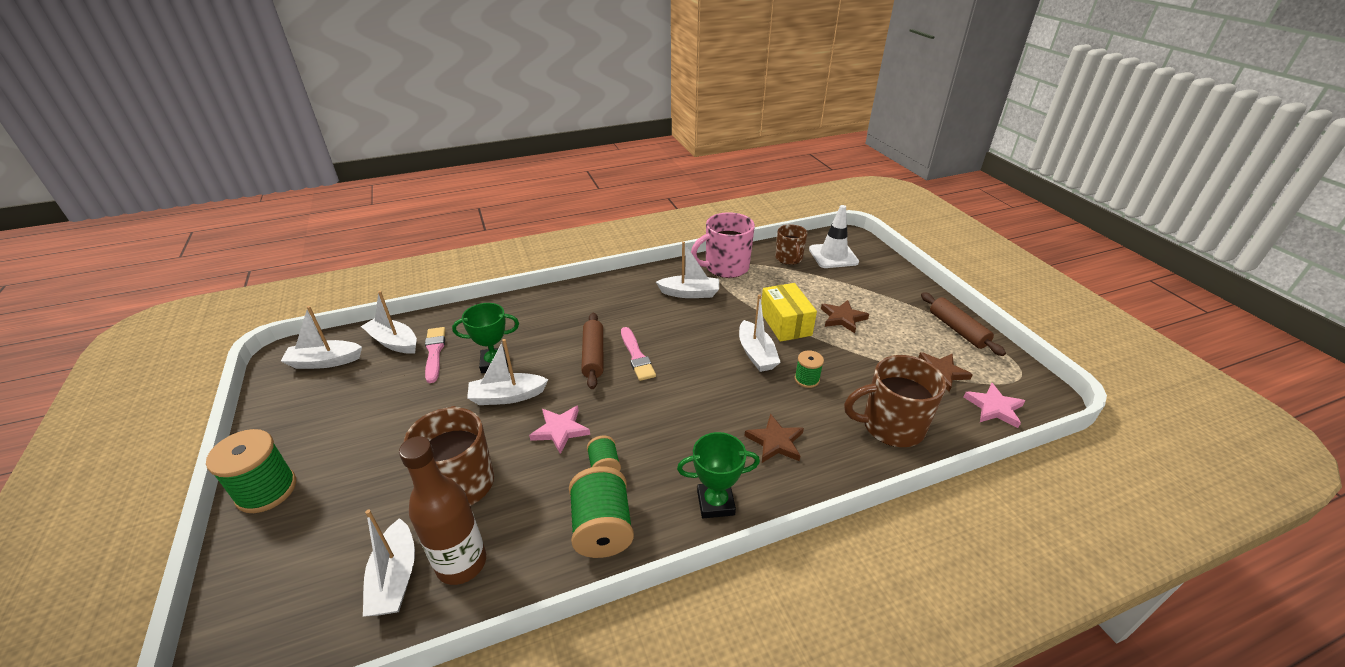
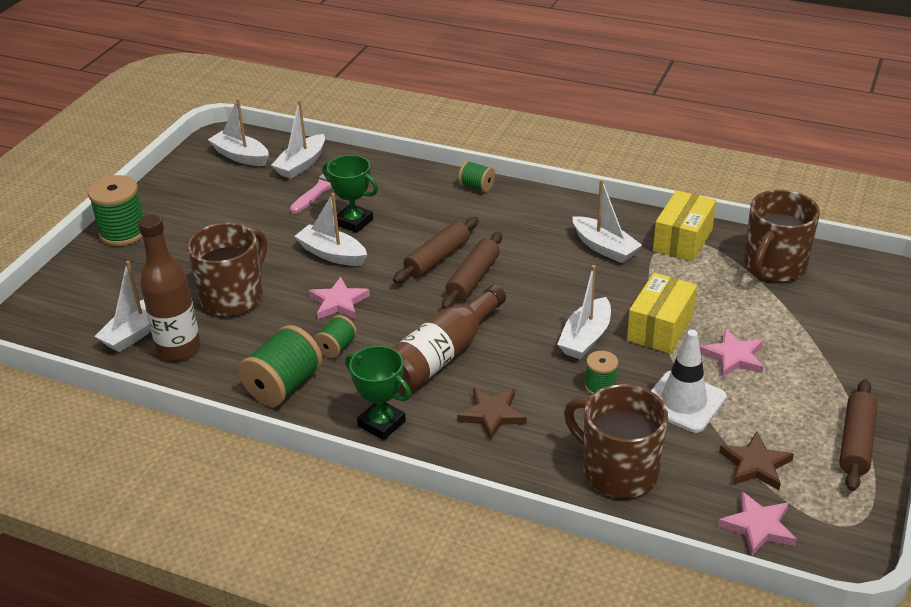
camera: 45 degrees right, 0 degrees up
white boat [361,291,417,354] -> white boat turned 135 degrees counterclockwise [271,100,325,179]
pink brush [621,327,656,381] -> brown rolling pin [442,232,502,309]
pink mug [691,212,755,278] -> yellow box [653,190,716,262]
brown mug [775,224,808,265] -> brown mug [744,190,820,282], size x1.57
white traffic cone [809,205,859,268] -> white traffic cone moved to [651,330,726,433]
brown star [821,300,869,333] -> pink star [700,329,763,378]
none -> brown bottle [393,285,506,391]
none -> green spool [458,161,495,192]

